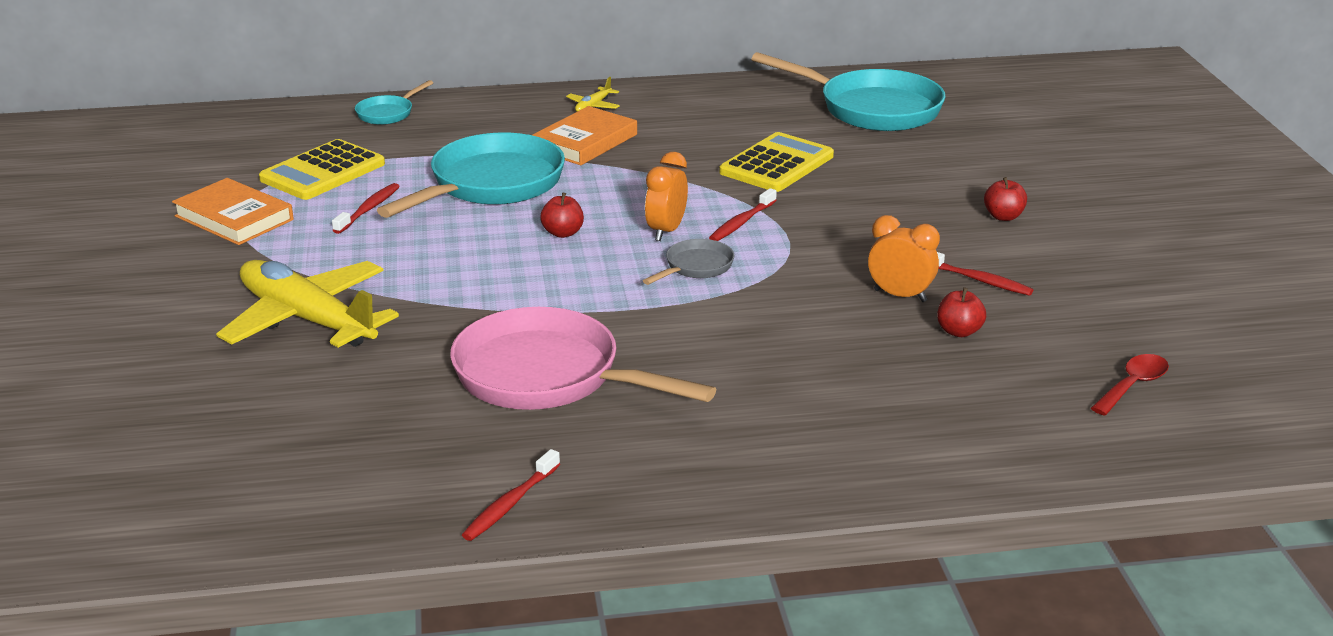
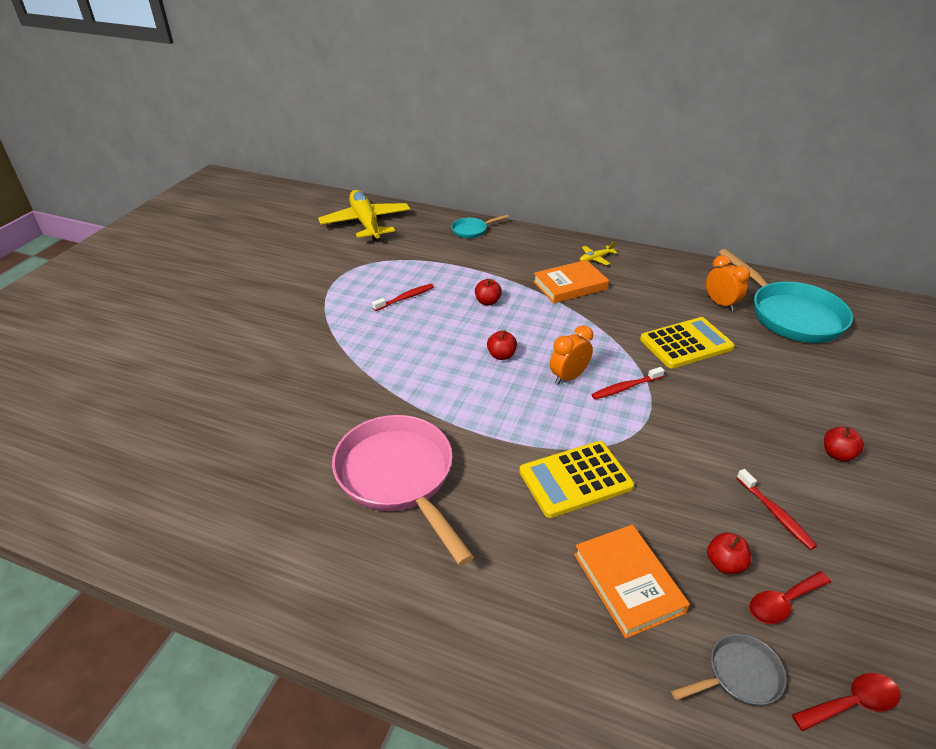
camera: 30 degrees right, 10 degrees up
orange book [172,178,294,245] -> orange book moved to [574,525,690,639]
yellow plane [216,260,399,348] -> yellow plane moved to [318,190,410,241]
yellow calculator [259,139,385,200] -> yellow calculator moved to [519,441,634,518]
turquoise pan [377,133,565,218] -> red apple [475,279,502,305]
red toothbrush [462,449,560,541] -> none
grey pan [643,239,734,285] -> grey pan moved to [671,634,787,706]
orange clock [868,215,940,302] -> orange clock moved to [706,255,750,311]
none -> red spoon [749,571,831,624]

